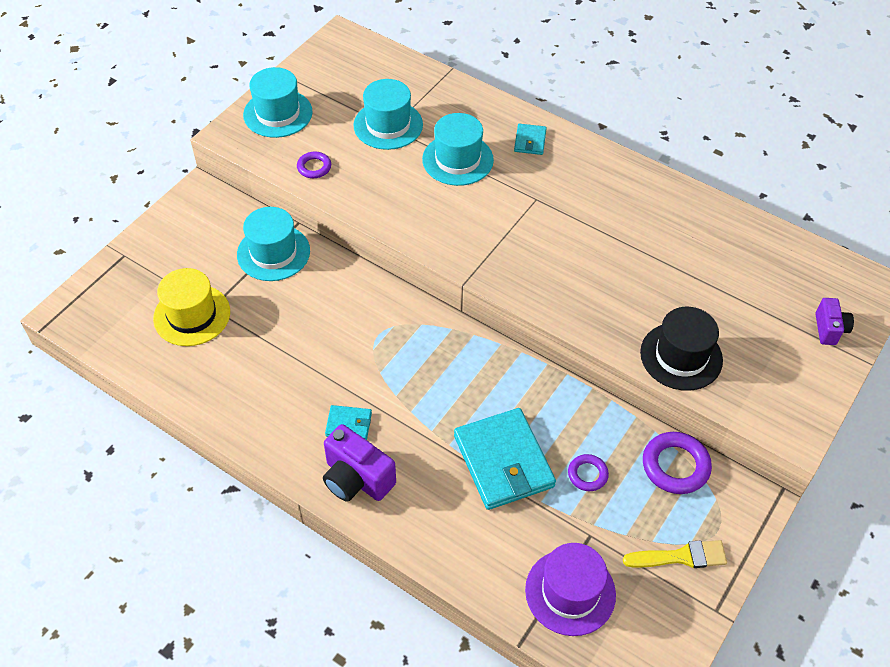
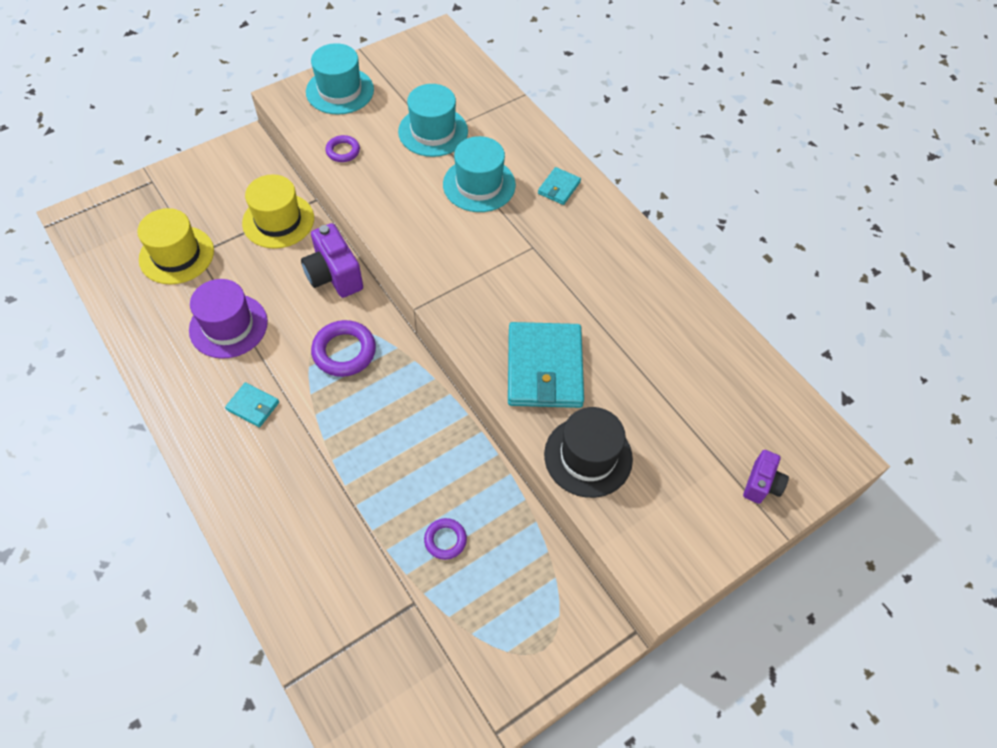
camera: 20 degrees right, 5 degrees up
turquoise hat [237,207,310,281] -> yellow hat [242,174,314,249]
purple camera [323,424,396,502] -> purple camera moved to [301,223,363,298]
turquoise wallet [454,408,556,510] -> turquoise wallet moved to [508,322,584,408]
purple hat [525,543,616,636] -> purple hat moved to [189,279,268,359]
yellow brush [623,540,727,568] -> none
purple ring [643,432,712,494] -> purple ring moved to [311,320,376,377]

